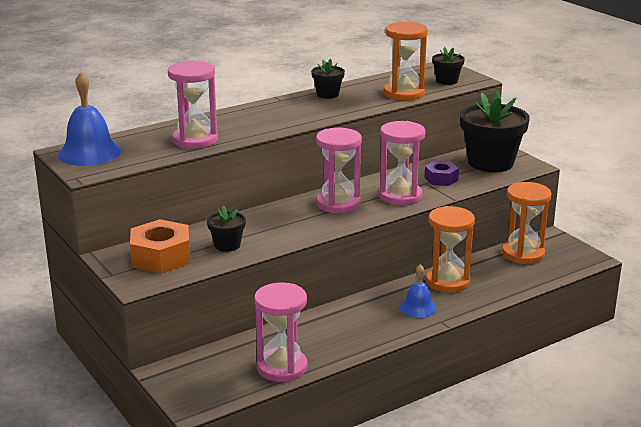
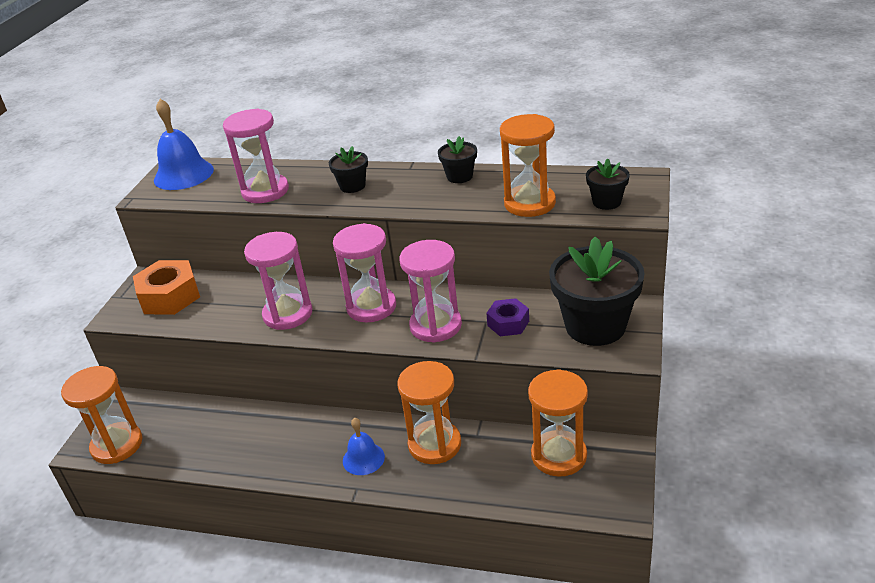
camera: 50 degrees right, 10 degrees up
black flower pot [207,206,246,252] -> black flower pot moved to [329,146,368,193]
pink hourglass [254,282,307,382] -> pink hourglass moved to [244,232,313,330]
none -> orange hourglass [61,366,143,464]

